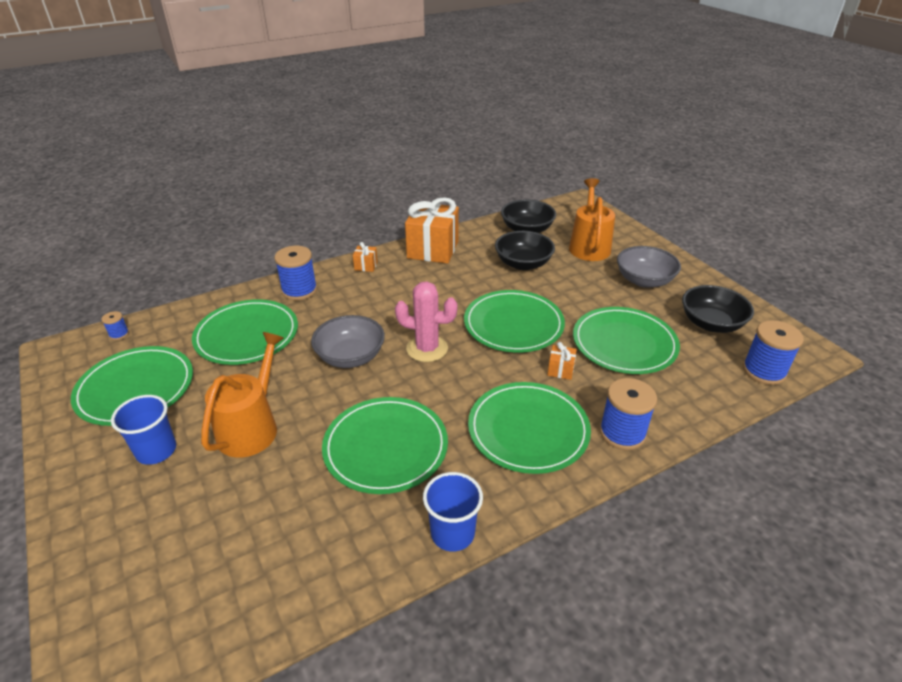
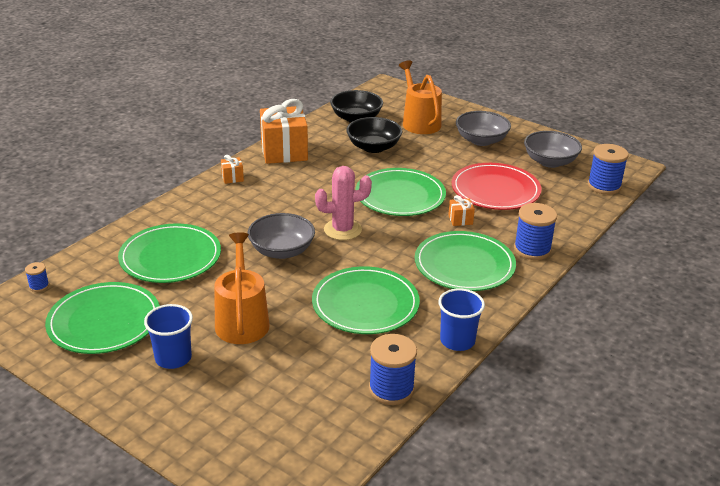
camera: 25 degrees left, 5 degrees down
blue spool [274,246,317,301] -> blue spool moved to [369,334,417,405]
green plate [573,307,680,374] -> red plate [452,163,542,210]
black bowl [682,285,754,333] -> grey bowl [524,131,582,168]

